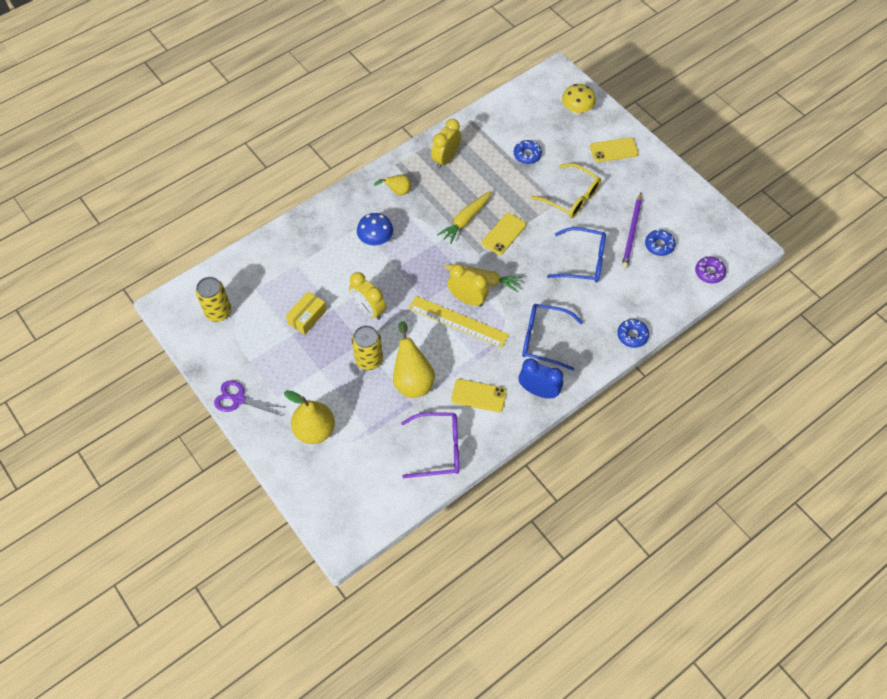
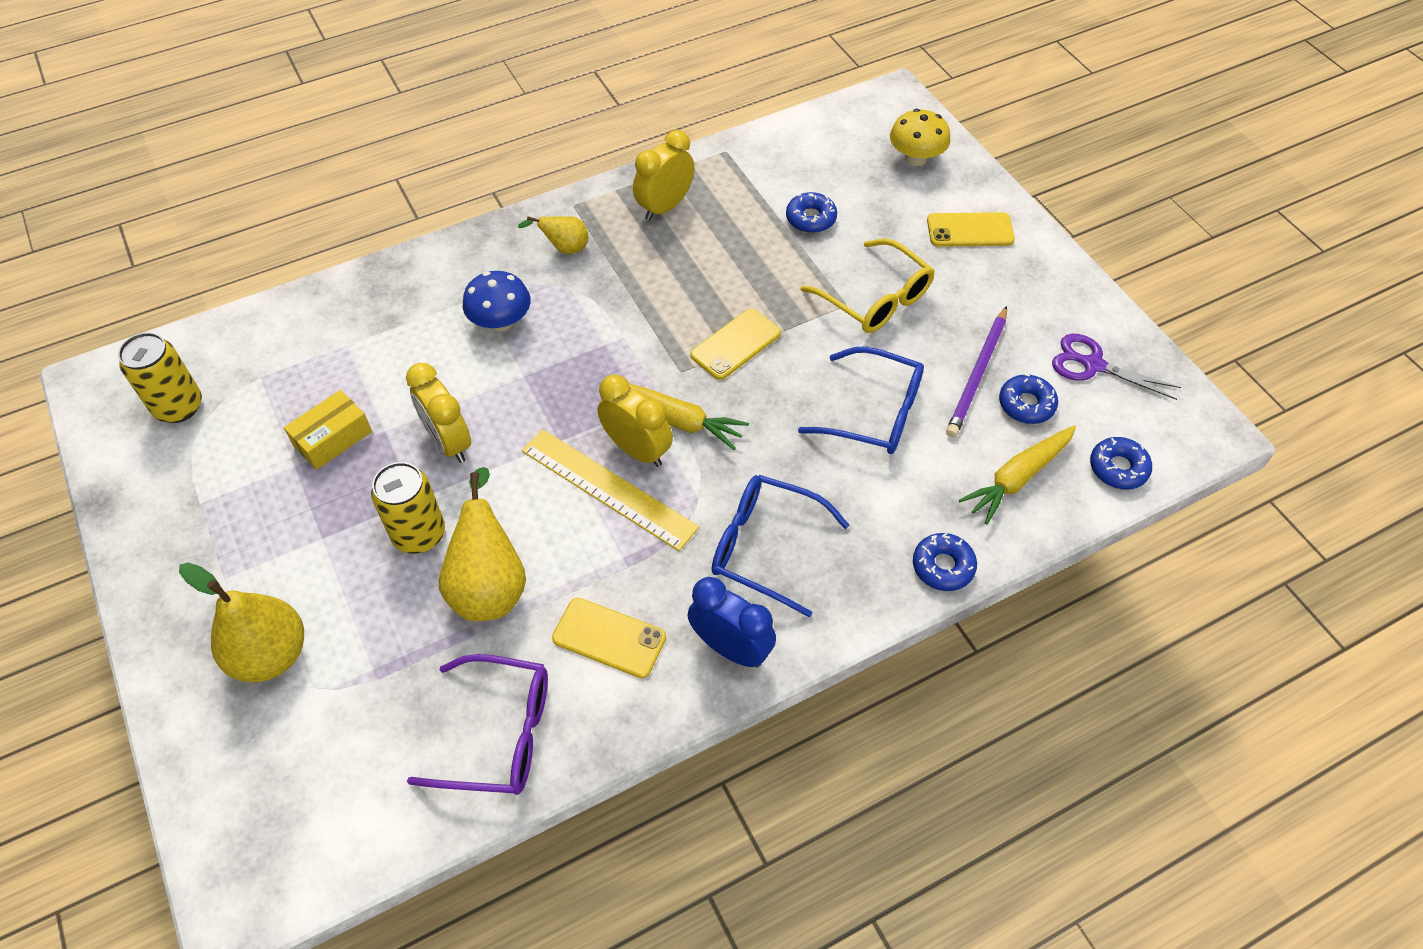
camera: 10 degrees right, 5 degrees down
purple scissors [214,380,287,416] -> purple scissors moved to [1052,334,1181,400]
yellow carrot [437,191,492,244] -> yellow carrot moved to [959,426,1076,525]
purple donut [695,257,726,283] -> blue donut [1090,437,1152,489]

